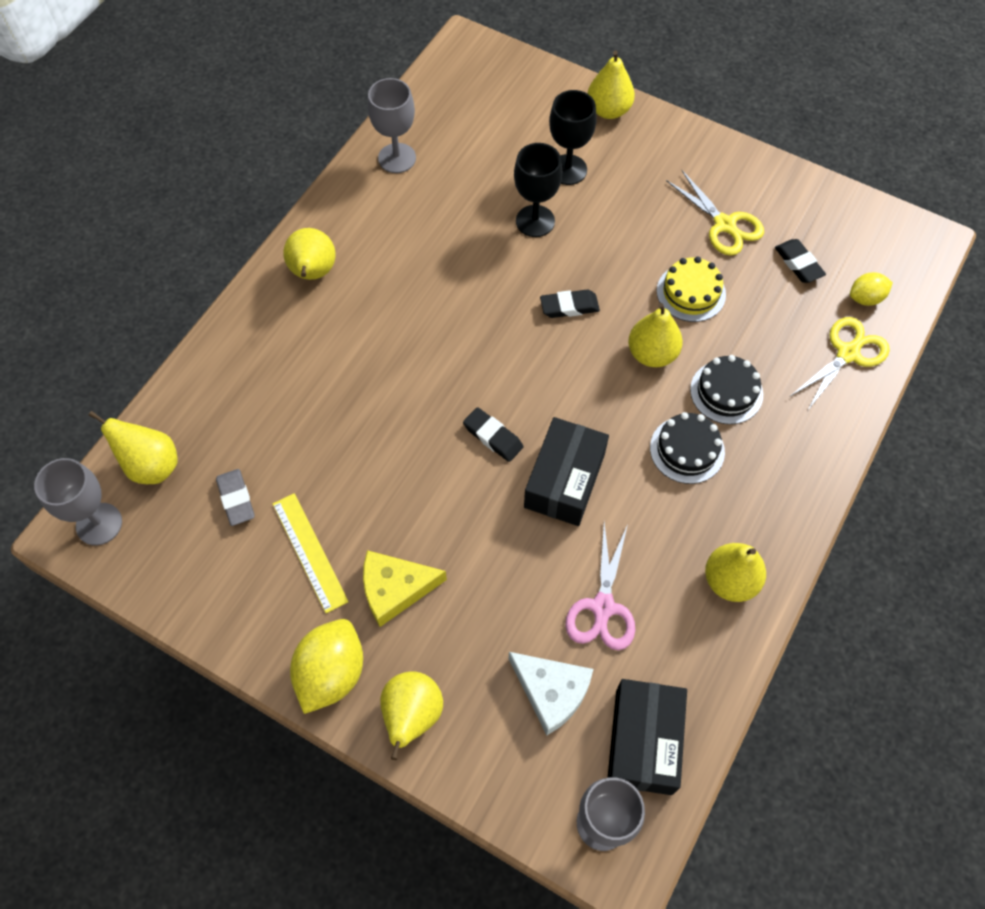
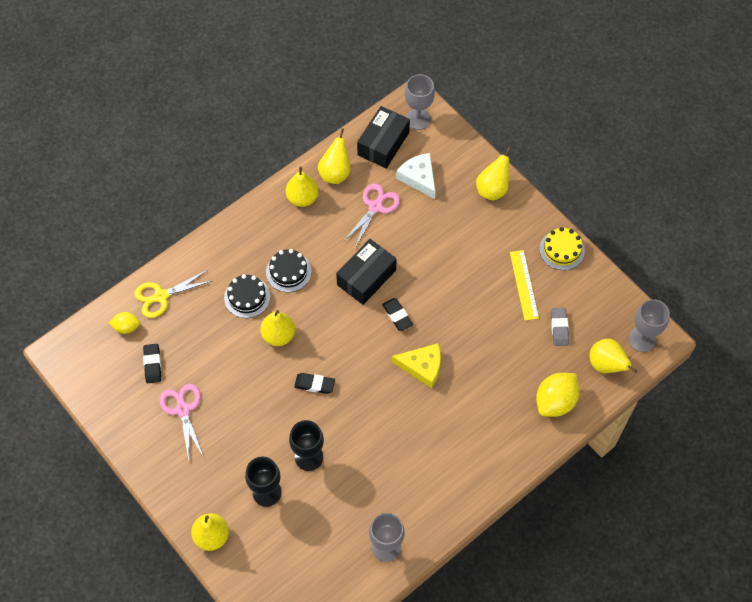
camera: 160 degrees left, 0 degrees up
yellow pear [283,228,336,280] -> yellow pear moved to [318,128,350,184]
yellow lemon [290,619,363,714] -> yellow lemon moved to [536,373,580,417]
yellow cheese [363,550,447,627] -> yellow cheese moved to [392,343,441,388]
yellow cake [657,256,726,322] -> yellow cake moved to [539,227,585,270]
yellow scissors [666,170,764,256] -> pink scissors [159,384,203,461]

